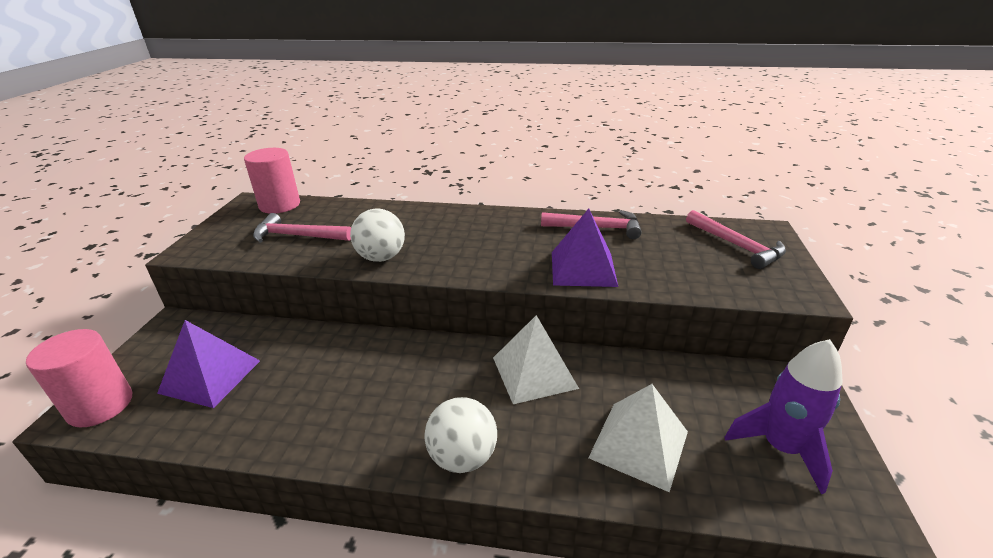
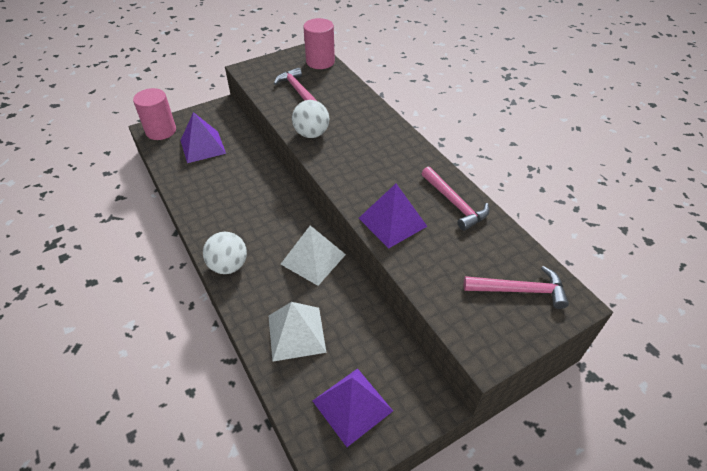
camera: 50 degrees right, 15 degrees up
pink hammer [686,210,786,269] -> pink hammer turned 105 degrees counterclockwise [464,266,569,309]
purple rocket [724,339,843,494] -> purple pyramid [313,368,393,447]

